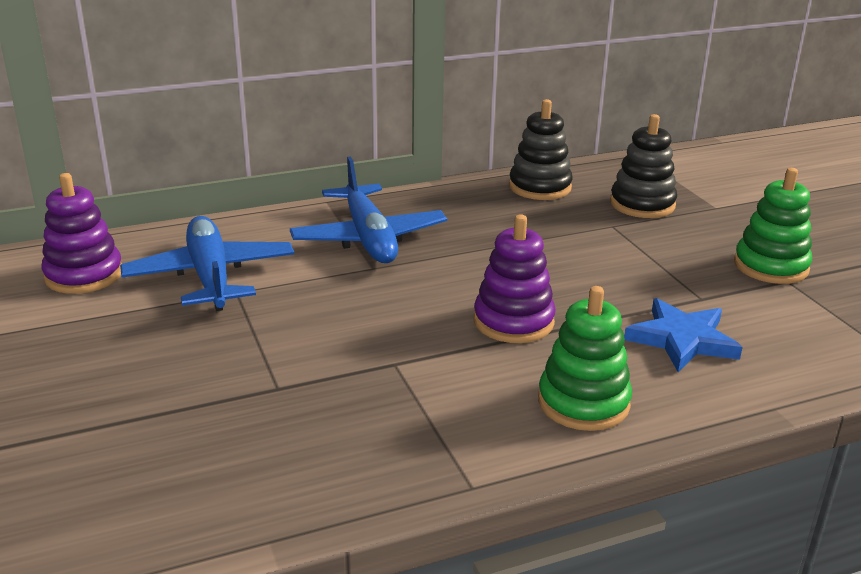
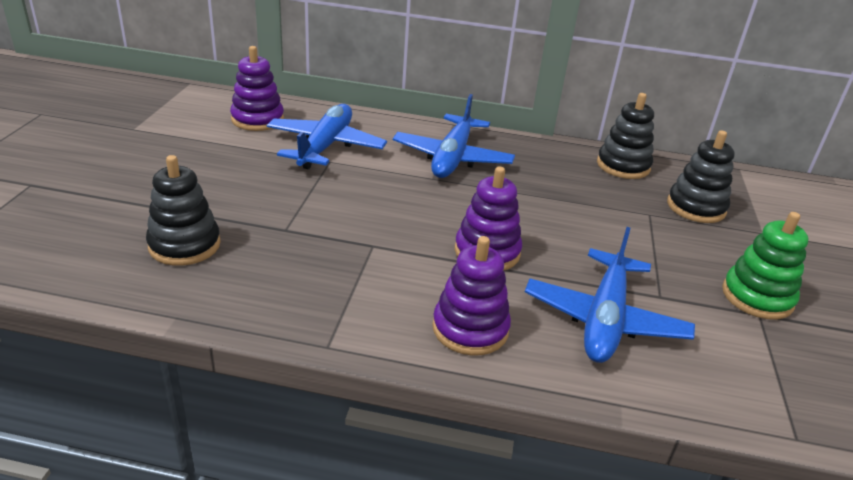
camera: 30 degrees right, 5 degrees up
green stacking toy [538,286,632,431] -> purple stacking toy [432,236,511,355]
blue star [624,298,743,372] -> blue plane [525,227,695,363]
none -> black stacking toy [146,155,221,266]

